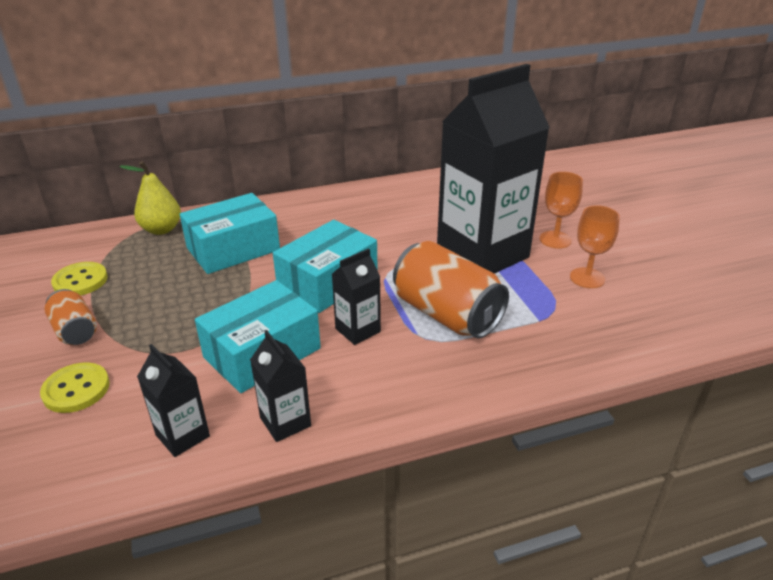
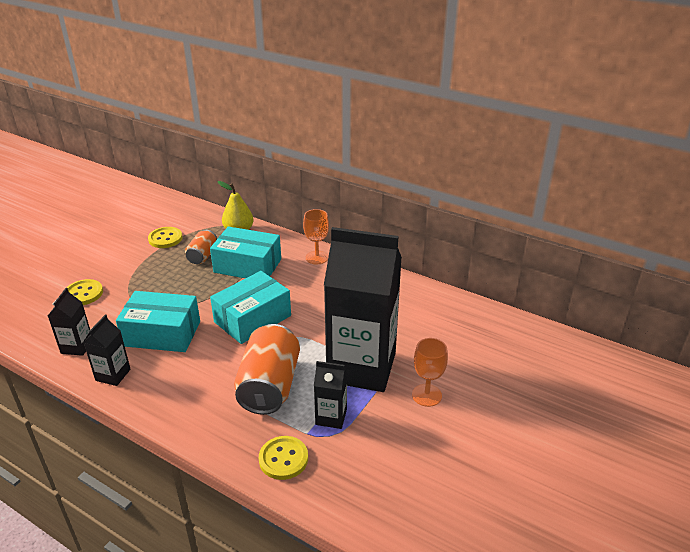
camera: 50 degrees right, 0 degrees up
orange can [45,289,97,345] -> orange can moved to [185,230,217,264]
turquoise box [273,220,378,313] -> turquoise box turned 45 degrees counterclockwise [210,271,291,344]
black carton [332,248,381,345] -> black carton moved to [314,361,347,429]
orange goblet [570,205,620,288] -> orange goblet moved to [303,209,329,264]
none -> yellow button [259,436,308,480]

